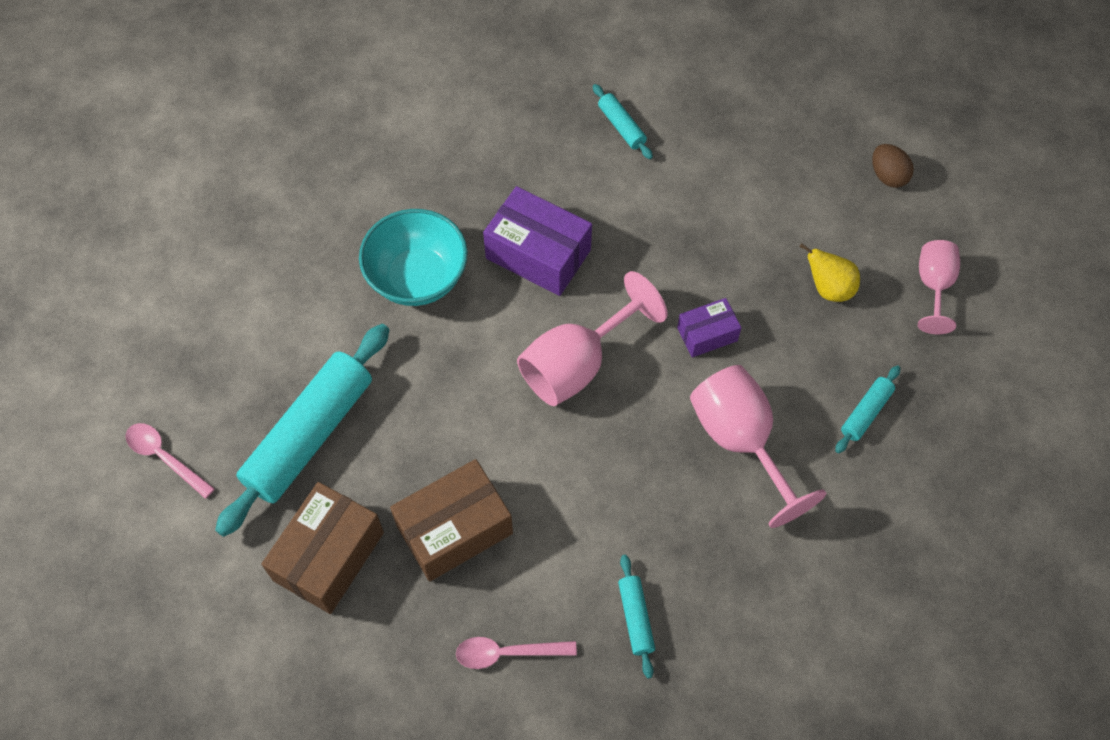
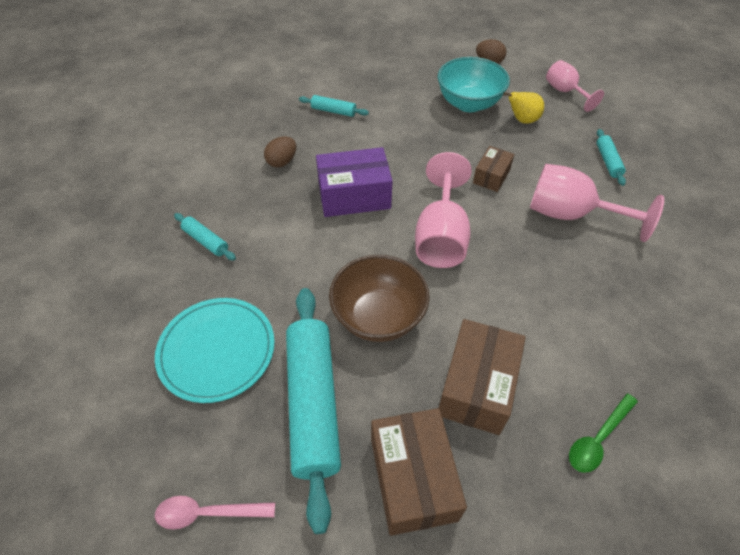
camera: 40 degrees left, 10 degrees down
turquoise bowl [359,209,468,306] -> turquoise bowl moved to [438,57,510,112]
pink spoon [456,637,577,669] -> green spoon [569,393,638,473]
turquoise rolling pin [618,555,655,678] -> turquoise rolling pin moved to [174,213,236,261]
purple box [677,298,741,357] -> brown box [473,146,514,192]
none -> turquoise plate [155,298,275,403]
none -> brown egg [264,136,296,168]
none -> brown bowl [329,255,429,342]

